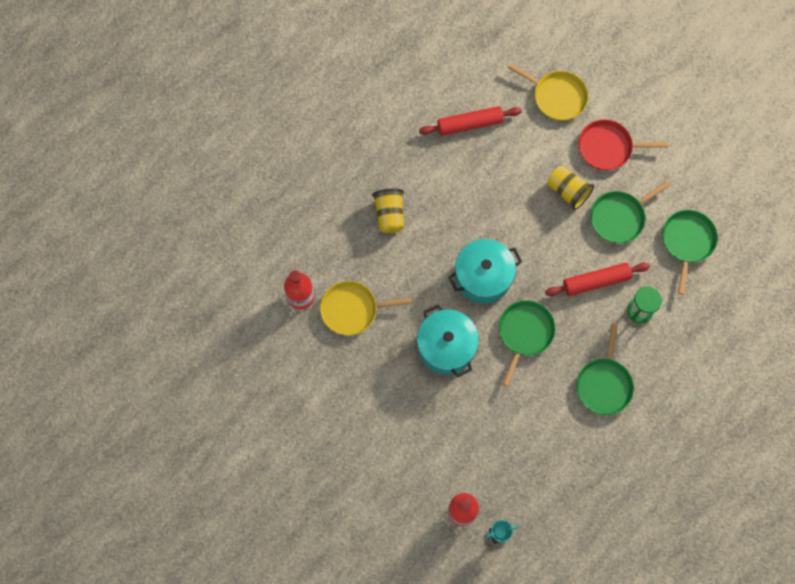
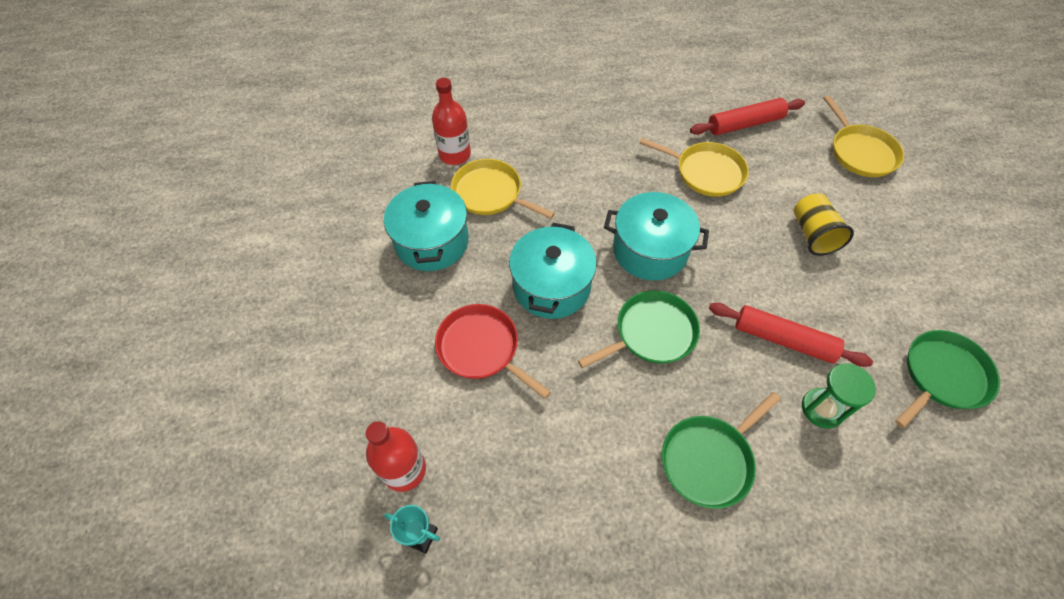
camera: 40 degrees right, 15 degrees down
yellow cup [372,188,404,233] -> none
red rolling pin [419,106,522,136] -> red rolling pin turned 45 degrees counterclockwise [690,98,805,135]
red pan [578,119,668,170] -> red pan moved to [435,304,551,399]
green pan [590,181,670,243] -> none
none -> turquoise pot [384,181,469,271]
none -> yellow pan [640,138,749,197]

